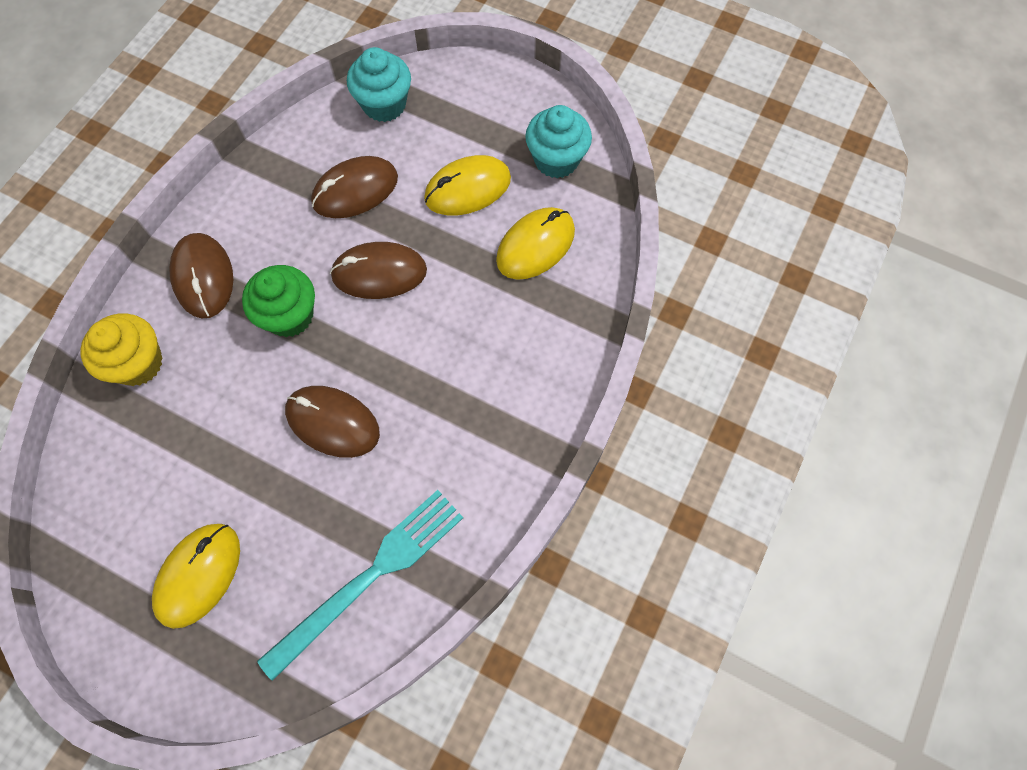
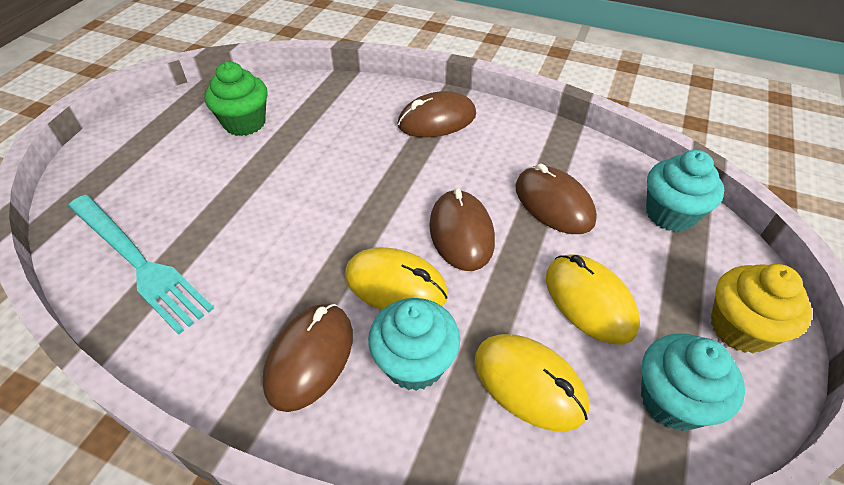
camera: 85 degrees right, 20 degrees down
yellow cupcake [80,313,163,386] -> yellow cupcake moved to [711,264,812,353]
yellow mouse [152,524,240,629] -> yellow mouse moved to [345,247,448,310]
green cupcake [242,265,315,337] -> green cupcake moved to [204,62,268,136]
brown mouse [285,386,380,458] -> brown mouse moved to [262,304,353,412]
none -> turquoise cupcake [368,298,460,391]

